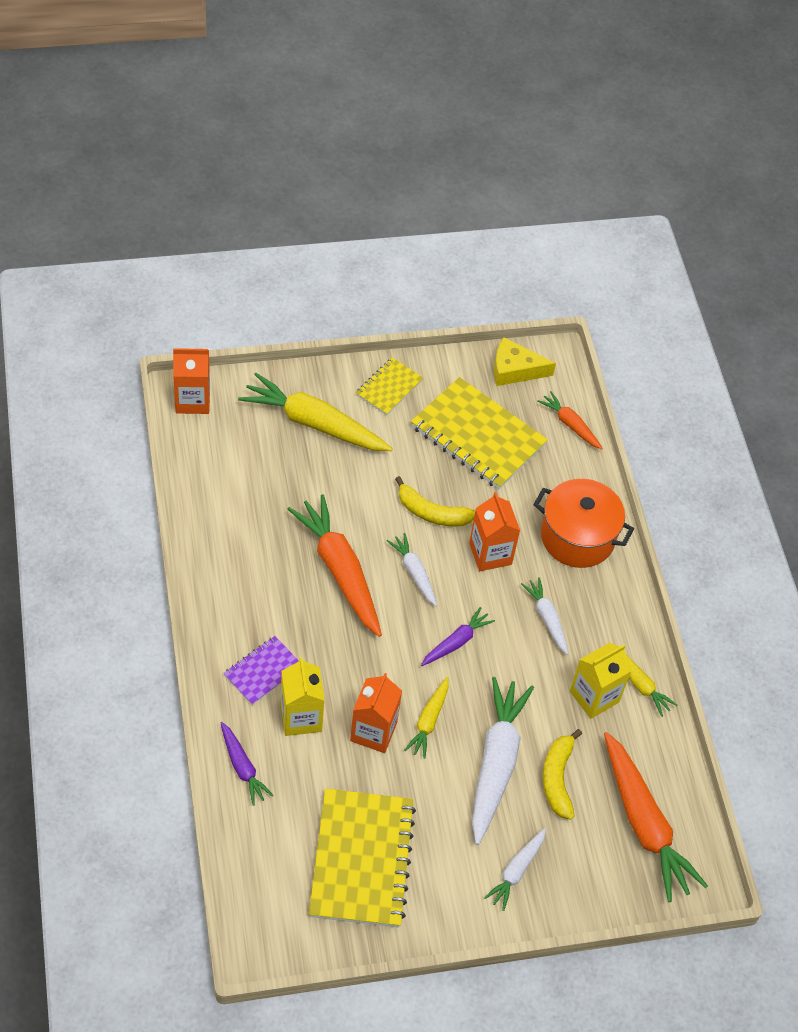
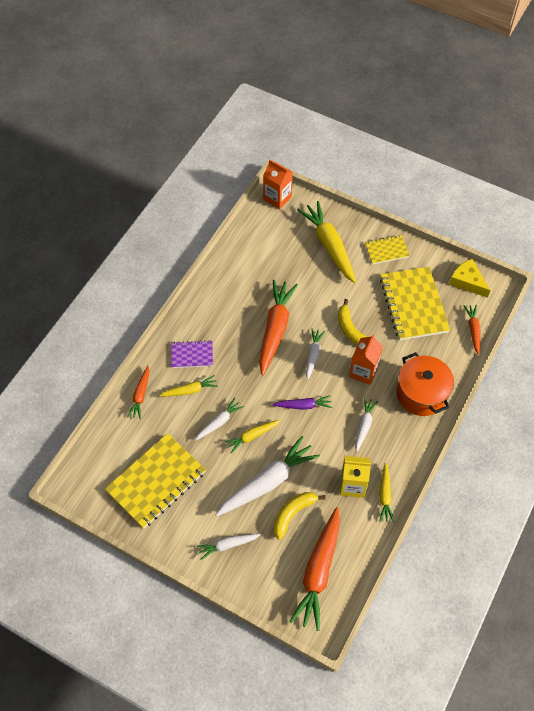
camera: 45 degrees right, 5 degrees up
purple carrot [221,722,274,805] -> orange carrot [127,366,149,419]
yellow carton [281,657,325,736] -> yellow carrot [159,375,218,396]
orange carton [350,673,402,753] -> white carrot [195,398,244,441]

